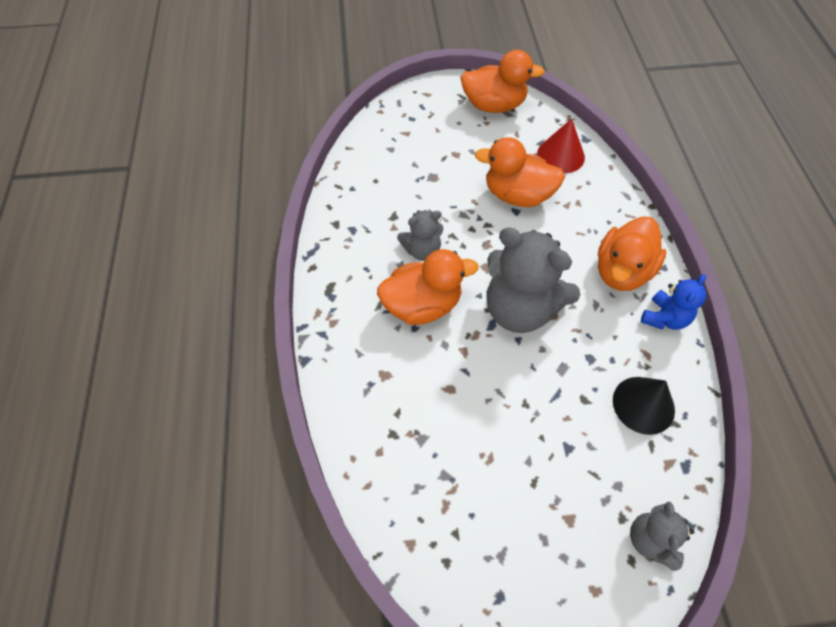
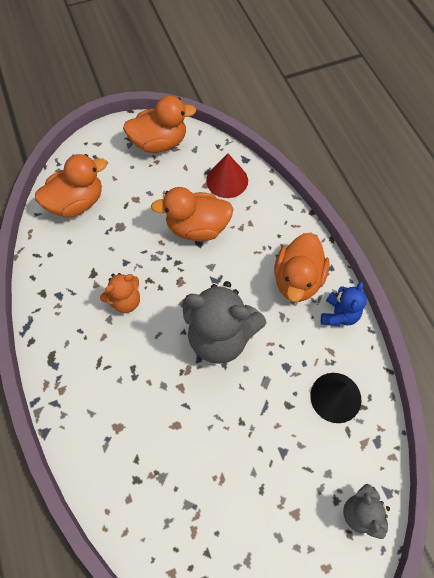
camera: 15 degrees left, 5 degrees up
orange duck [377,249,478,325] -> orange duck moved to [35,154,107,218]
grey teddy bear [397,210,443,261] -> orange teddy bear [100,273,140,313]

